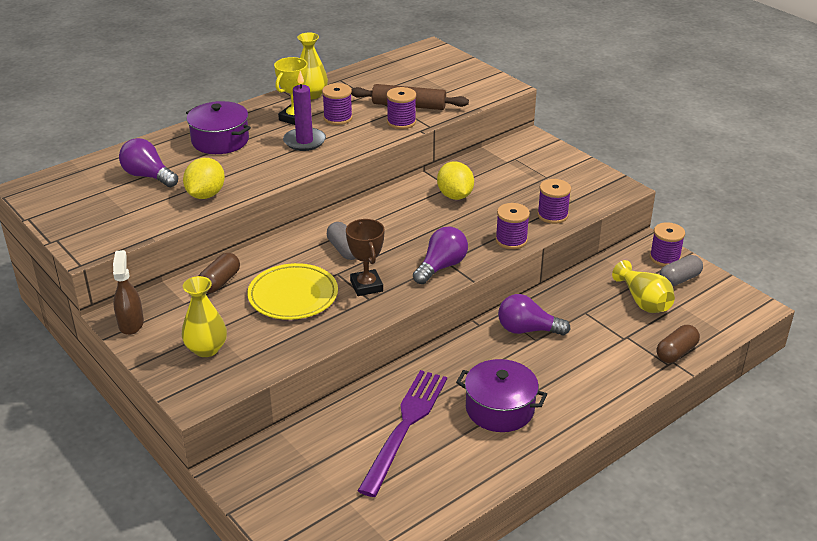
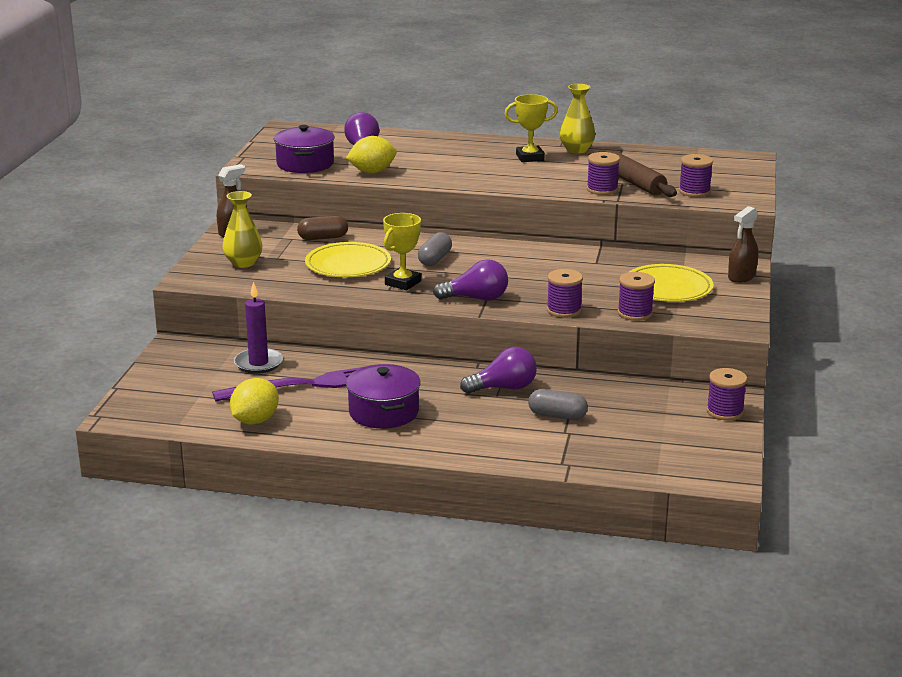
camera: 50 degrees right, 10 degrees down
purple pot [186,101,251,154] -> purple pot moved to [274,125,335,173]
purple candle [283,71,326,151] -> purple candle moved to [234,282,283,374]
purple spool [322,83,353,125] -> purple spool moved to [679,154,713,197]
brown trophy [346,219,385,296] -> yellow trophy [383,213,421,290]
yellow lemon [437,161,474,200] -> yellow lemon moved to [230,378,279,424]
purple light bulb [498,294,571,335] -> purple light bulb turned 105 degrees clockwise [460,347,537,394]
yellow vase [612,260,675,313] -> none
brown capsule [656,325,700,363] -> none
grey capsule [659,255,703,286] -> grey capsule moved to [528,389,588,420]
none -> yellow plate [629,264,714,302]
none -> brown spray bottle [728,206,758,283]

